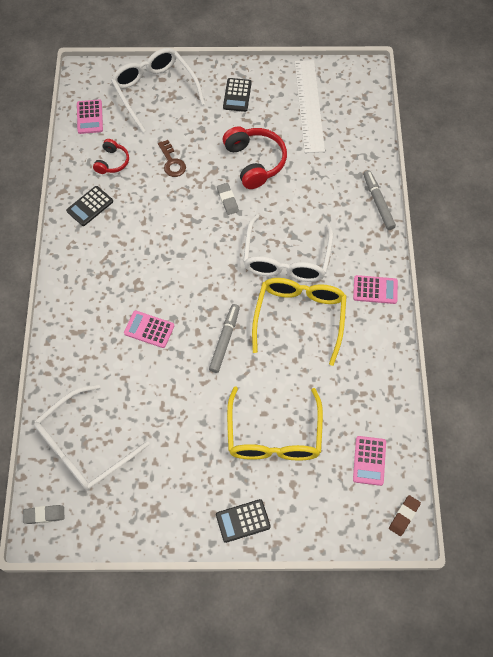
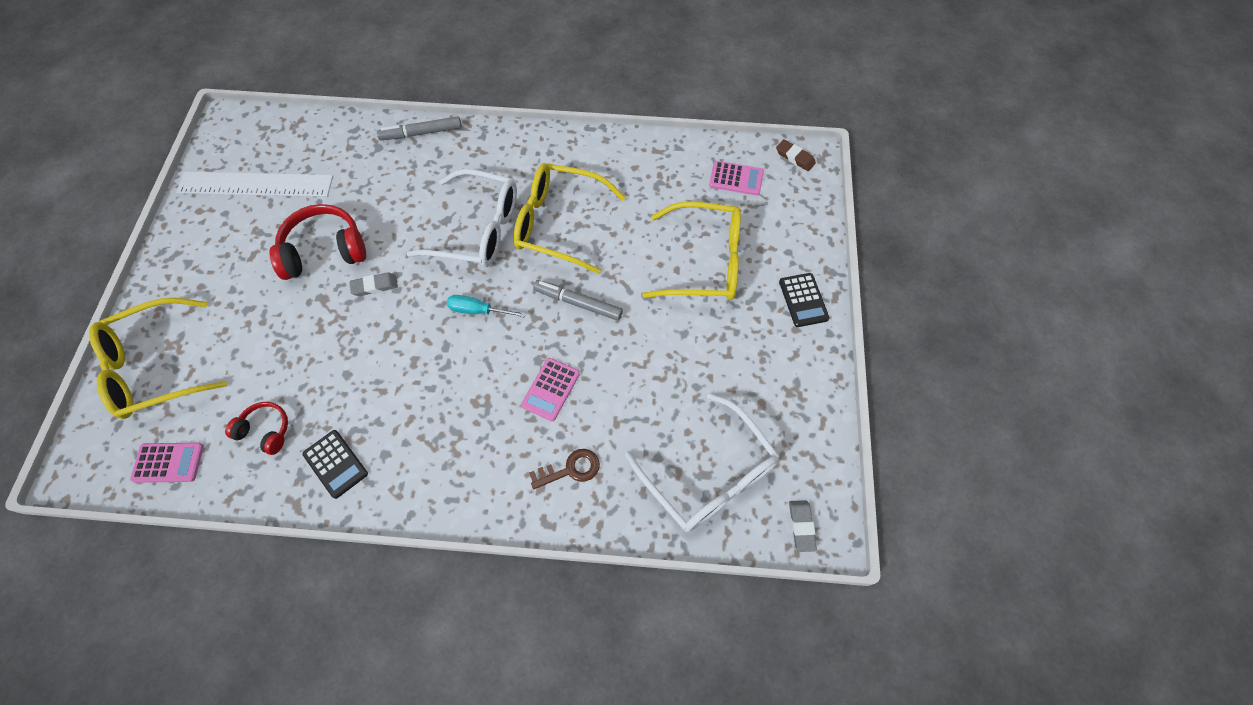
camera: 85 degrees left, 0 degrees up
white glasses [111,48,205,133] -> yellow glasses [89,298,227,419]
brown key [158,140,186,177] -> brown key moved to [529,449,600,489]
black calculator [223,78,252,112] -> none
pink calculator [353,275,398,304] -> none
none -> turquoise screwdriver [447,295,526,318]

